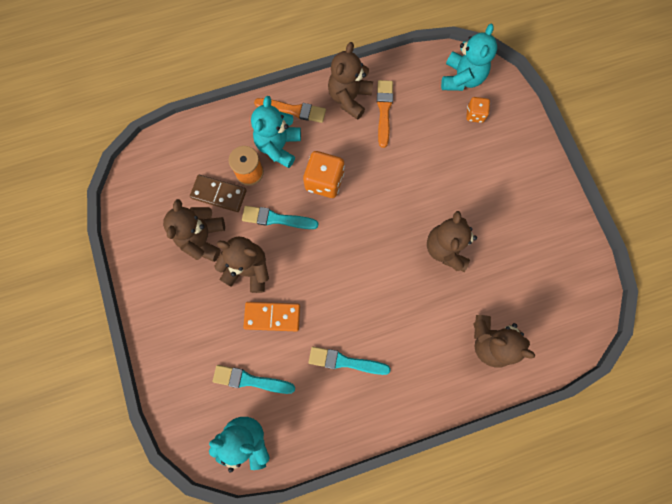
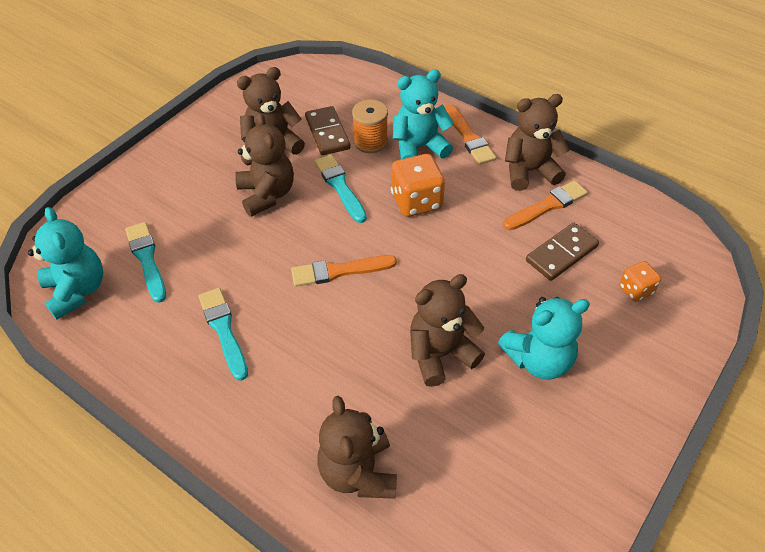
camera: 55 degrees right, 25 degrees down
orange domino [244,302,300,332] -> none
turquoise teddy bear [441,24,497,91] -> turquoise teddy bear moved to [498,297,590,380]
none -> orange brush [291,255,397,287]
none -> brown domino [526,223,599,281]

